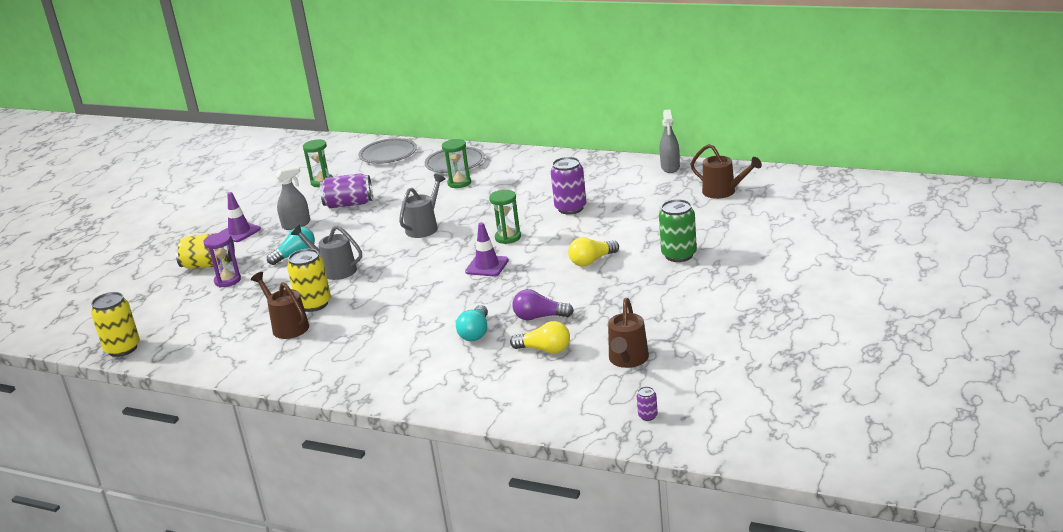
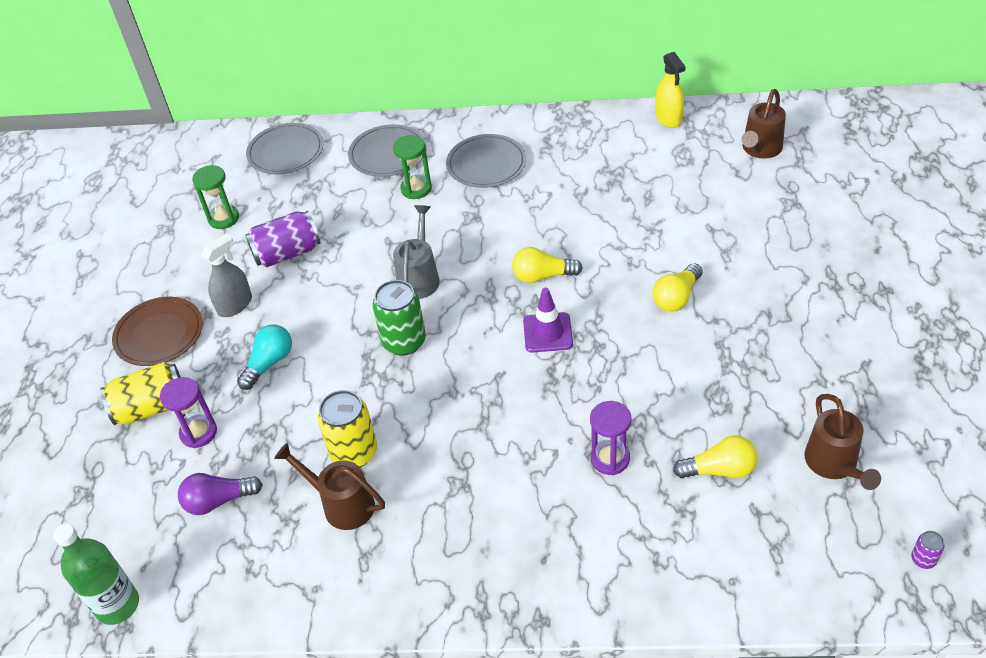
camera: 20 degrees left, 20 degrees up
yellow can [91,292,140,357] -> green bottle [53,524,139,625]
purple traffic cone [219,192,261,242] -> brown plate [112,297,203,366]
grey watering can [291,225,362,280] -> none
turquoise light bulb [456,305,488,341] -> purple hourglass [590,401,632,475]
green hourglass [489,190,521,244] -> yellow light bulb [512,247,583,283]
purple light bulb [512,289,574,320] -> purple light bulb moved to [178,473,263,515]
purple can [551,157,587,214] -> none
green can [659,199,697,262] -> green can moved to [373,280,426,356]
grey spray bottle [660,109,680,173] -> yellow spray bottle [655,52,686,128]
brown watering can [690,144,762,199] -> brown watering can turned 105 degrees clockwise [742,89,786,159]
none -> grey plate [446,134,526,188]

